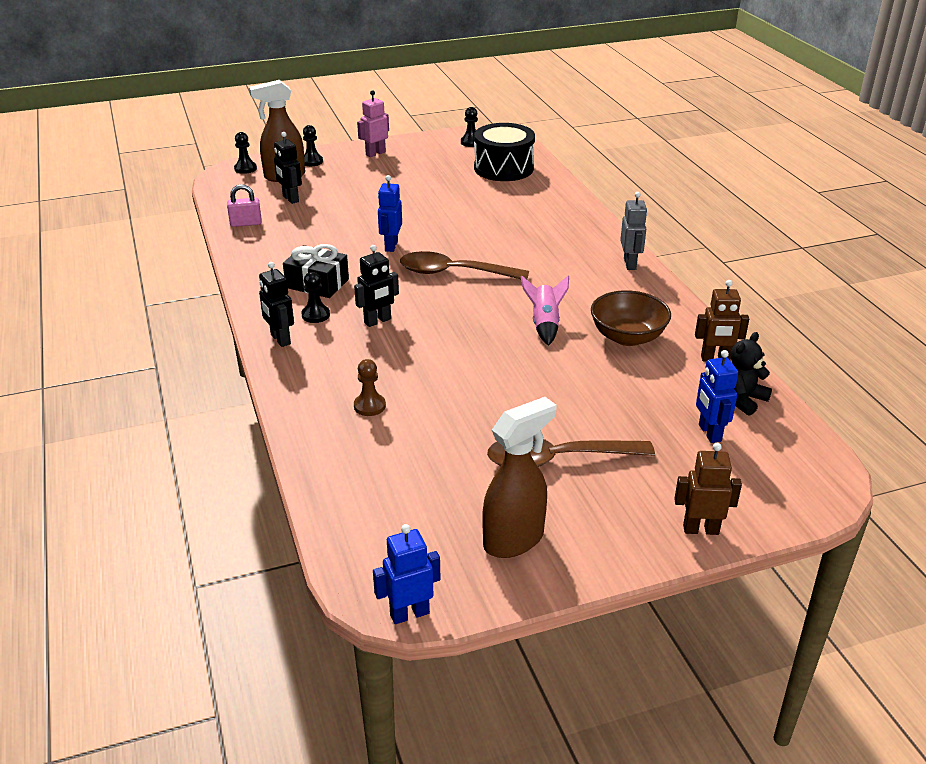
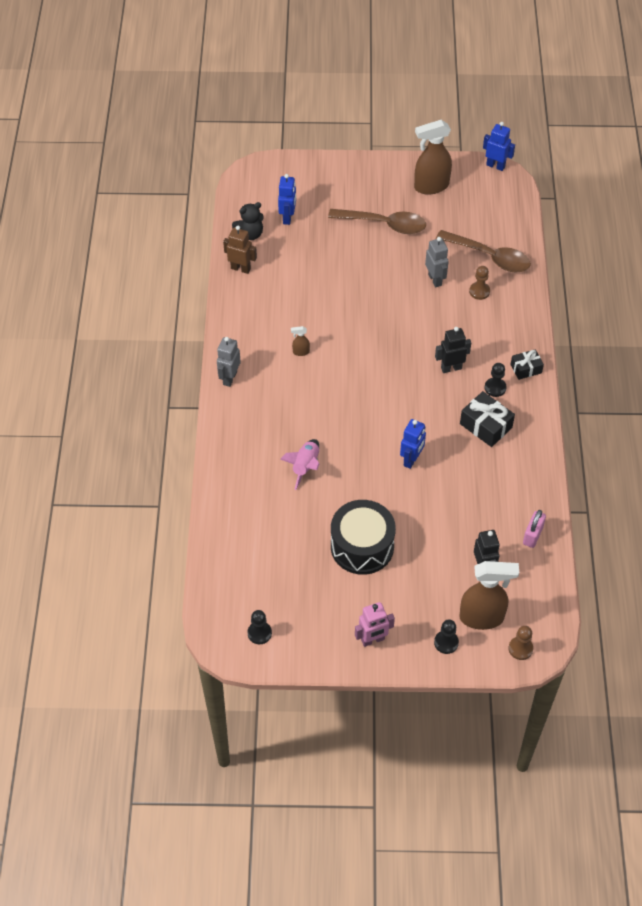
camera: 160 degrees left, 20 degrees up
pink padlock [227,184,262,227] -> pink padlock turned 75 degrees counterclockwise [523,510,546,548]
black pawn [234,132,257,174] -> brown pawn [508,626,533,660]
black robot [259,262,294,347] -> black gift [511,349,544,380]
blue robot [373,524,440,624] -> blue robot turned 150 degrees counterclockwise [483,122,515,171]
brown spoon [400,251,529,279] -> brown spoon moved to [436,230,531,273]
black drum [474,123,535,181] -> black drum moved to [331,500,396,575]
pink rocket [521,275,569,346] -> pink rocket moved to [280,439,319,490]
brown bowl [591,290,671,346] -> none
brown robot [674,443,742,535] -> none
none -> brown spray bottle [291,326,310,356]
none -> grey robot [425,237,449,287]

